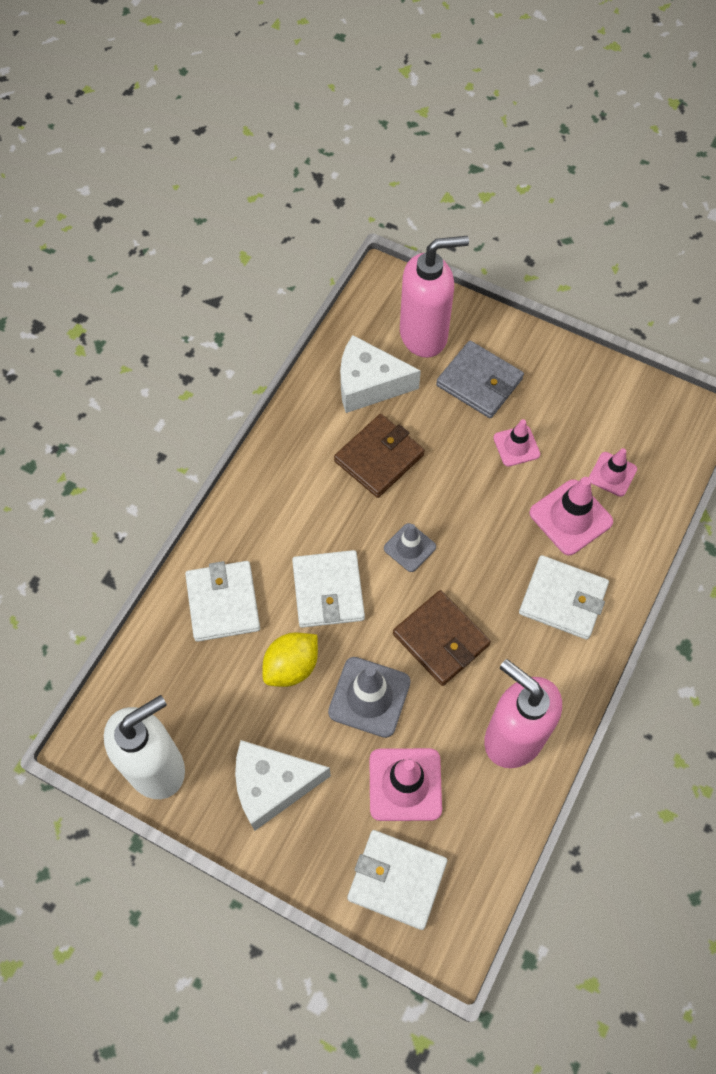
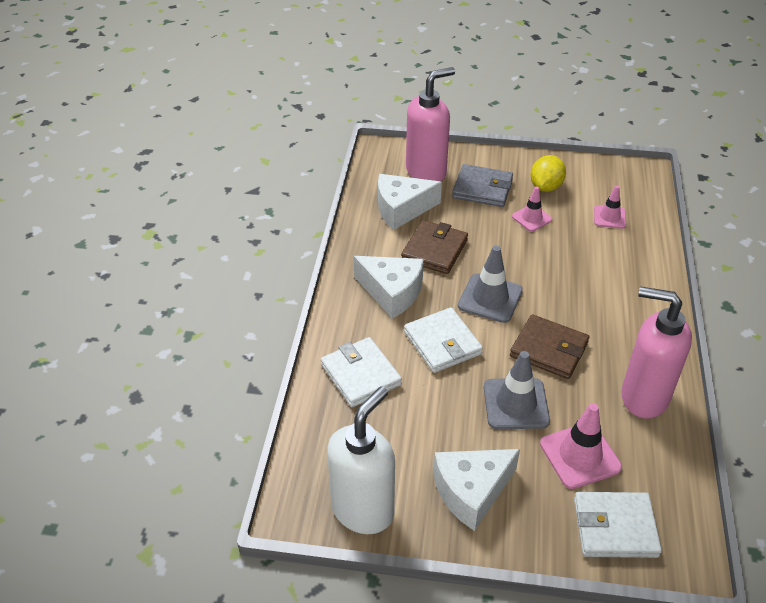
camera: 20 degrees left, 20 degrees down
yellow lemon [262,632,318,687] -> yellow lemon moved to [530,155,566,192]
grey traffic cone [384,523,436,572] -> grey traffic cone [458,246,523,323], size x1.60
white wallet [519,555,609,640] -> none
pink traffic cone [529,477,613,555] -> none
none -> white cheese [354,256,424,319]

